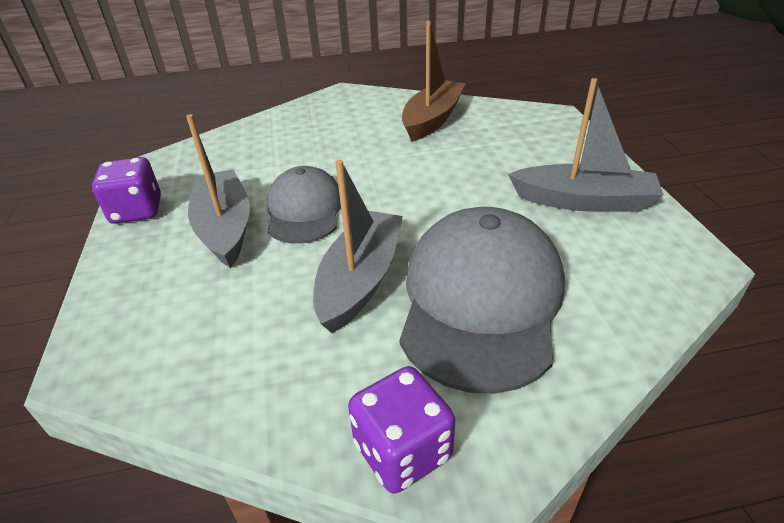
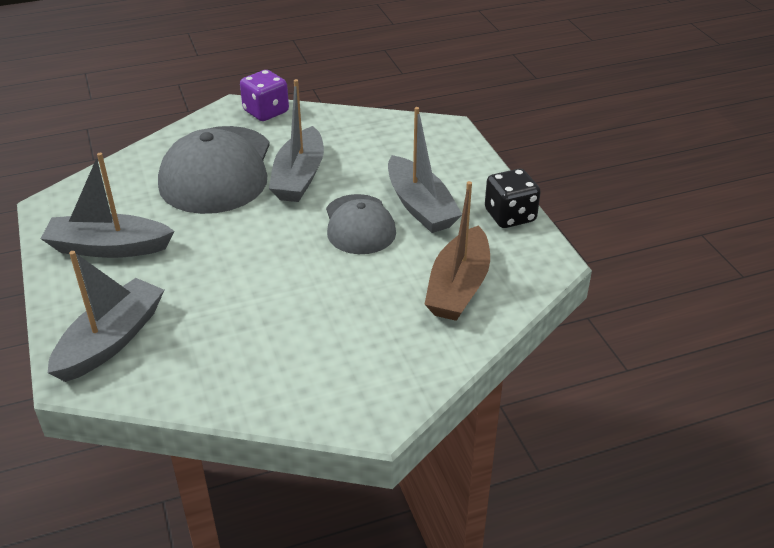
camera: 170 degrees right, 0 degrees up
purple dice [92,157,161,224] -> black dice [485,169,541,228]
brown boat [402,21,466,142] -> brown boat moved to [424,181,490,321]
none -> grey boat [48,251,164,382]

